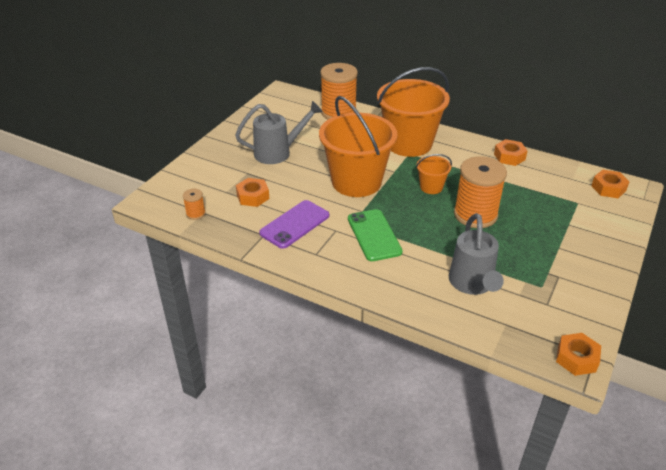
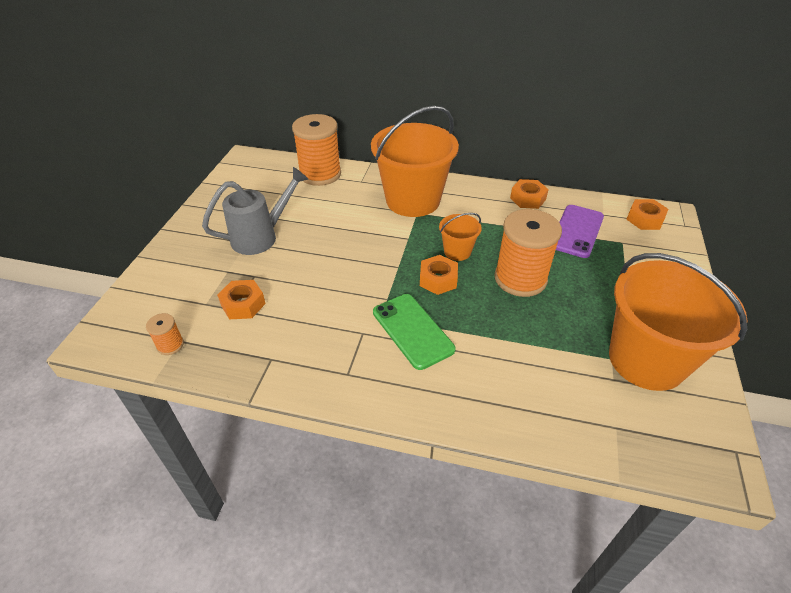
camera: 15 degrees left, 5 degrees up
purple phone [259,200,329,249] -> purple phone moved to [556,205,604,258]
orange bucket [319,96,398,197] -> orange bucket moved to [609,253,747,391]
grey watering can [449,213,504,295] -> none
orange nut [556,333,601,376] -> orange nut moved to [420,255,458,295]

